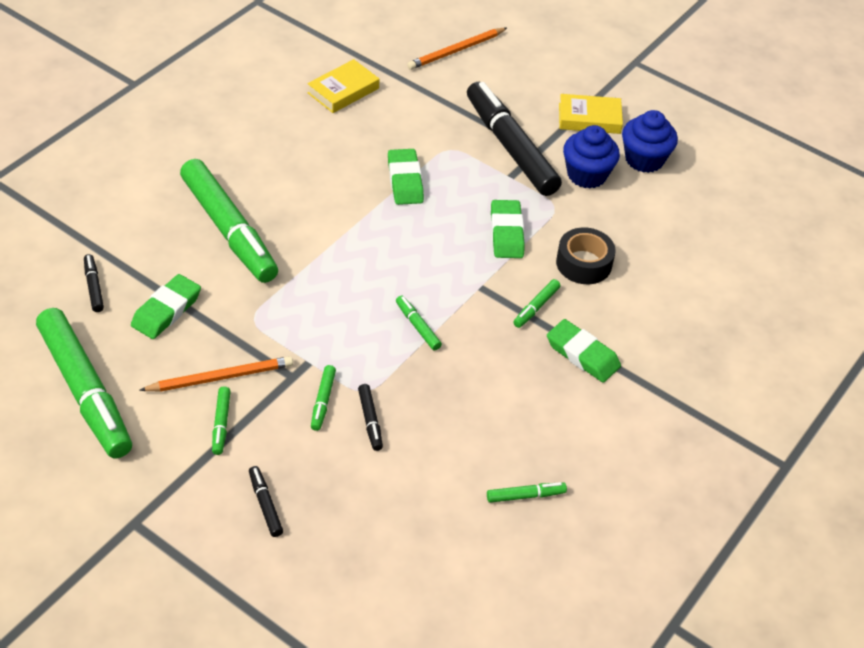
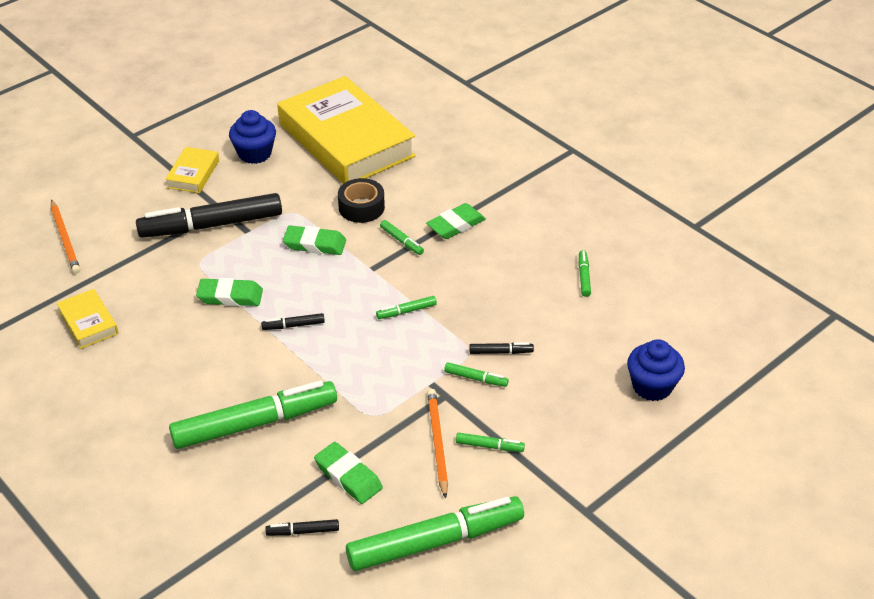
camera: 75 degrees left, 5 degrees down
black marker [249,466,283,537] -> black marker moved to [261,313,325,330]
blue cupcake [563,125,620,188] -> blue cupcake moved to [627,339,685,401]
none -> yellow book [277,76,416,184]

